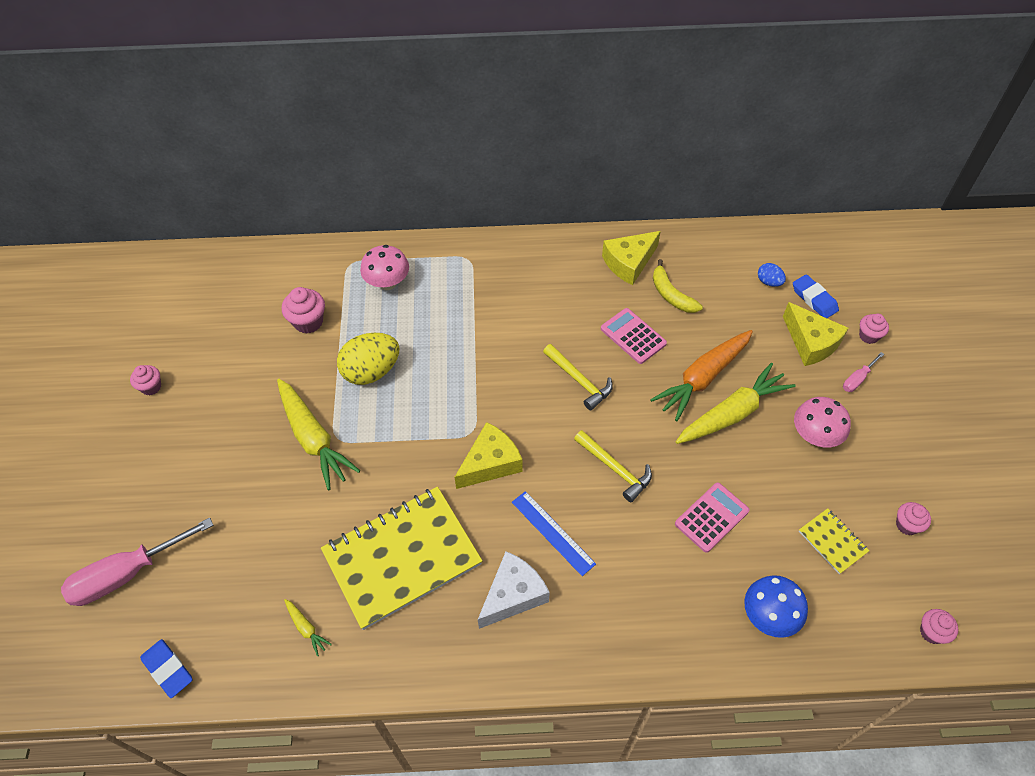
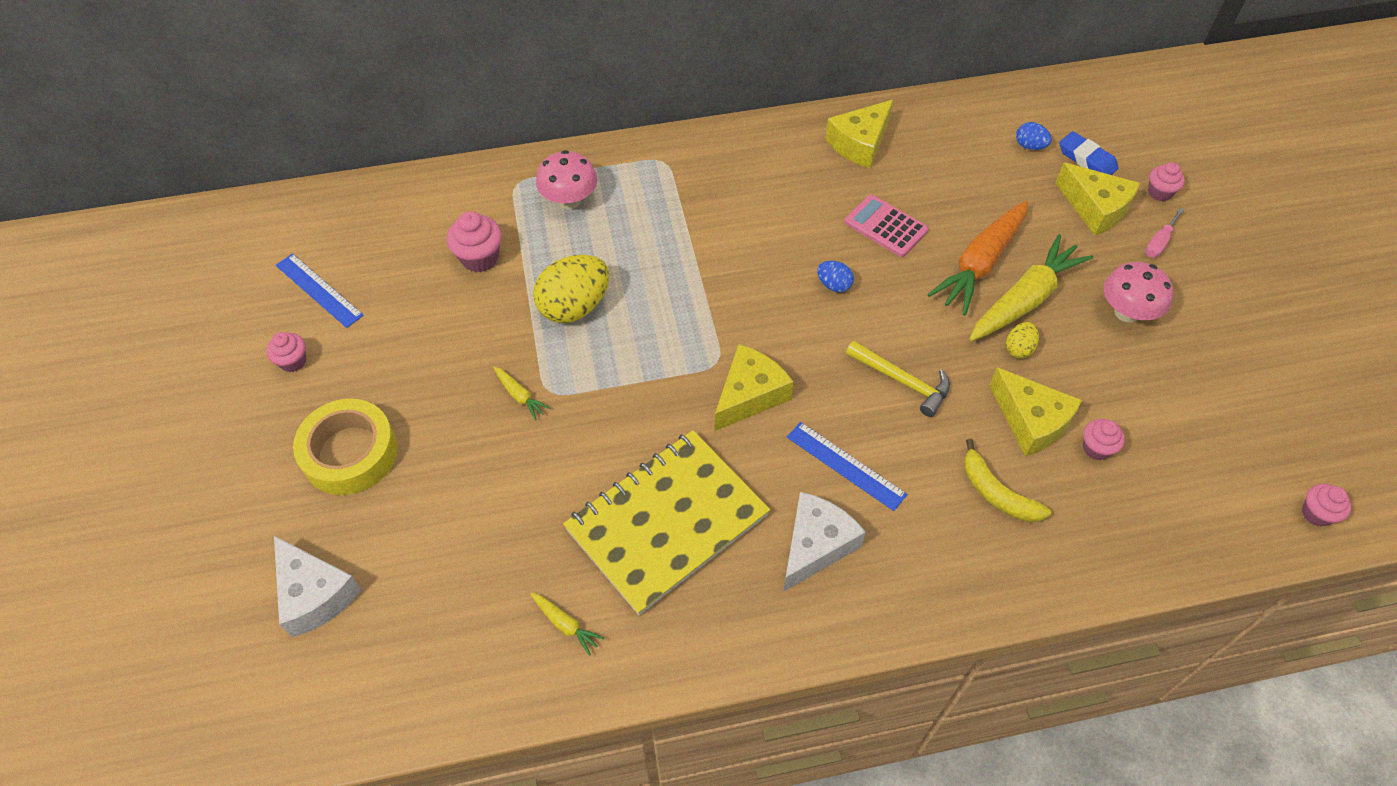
camera: 10 degrees left, 0 degrees up
pink screwdriver [61,517,214,606] -> white cheese [274,536,362,637]
blue eraser [140,639,193,698] -> none
yellow carrot [277,379,360,490] -> yellow carrot [493,366,551,420], size x0.43
yellow hammer [543,344,613,410] -> blue egg [817,261,854,293]
yellow banana [653,259,703,313] -> yellow banana moved to [964,439,1051,522]
pink calculator [675,482,750,553] -> yellow cheese [989,367,1082,457]
blue mushroom [744,575,808,638] -> none
yellow notebook [799,508,869,574] -> none
pink cupcake [896,502,931,535] -> pink cupcake moved to [1083,419,1125,460]
none -> blue ruler [276,253,364,328]
none -> yellow tape [293,399,397,495]
none -> yellow egg [1006,322,1039,359]

